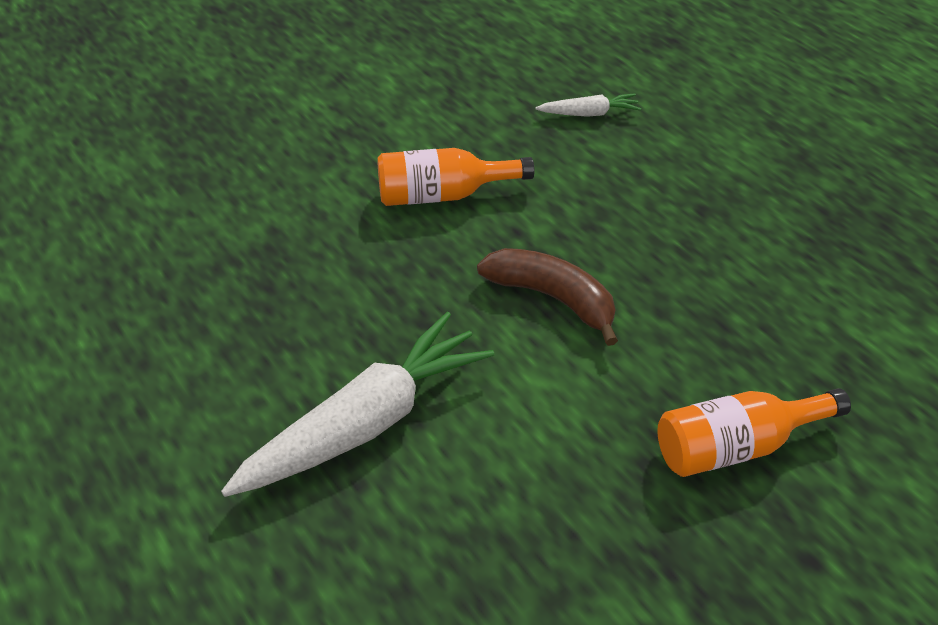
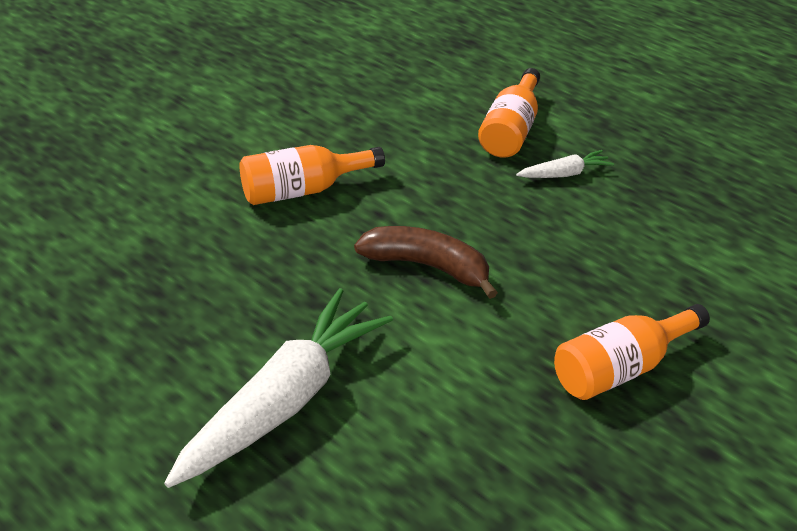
camera: 15 degrees left, 5 degrees down
white carrot [535,93,641,117] -> white carrot moved to [516,150,614,178]
none -> orange bottle [478,68,540,158]

